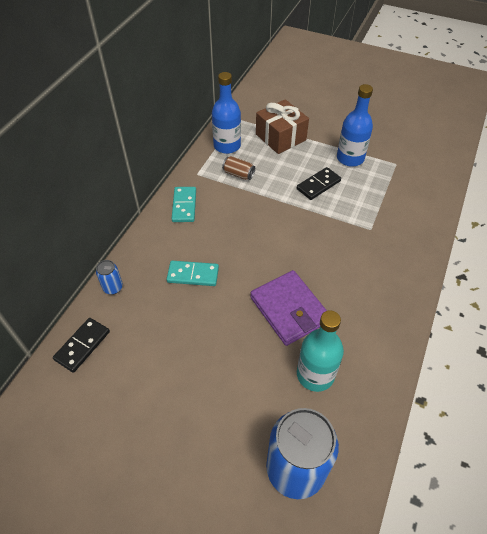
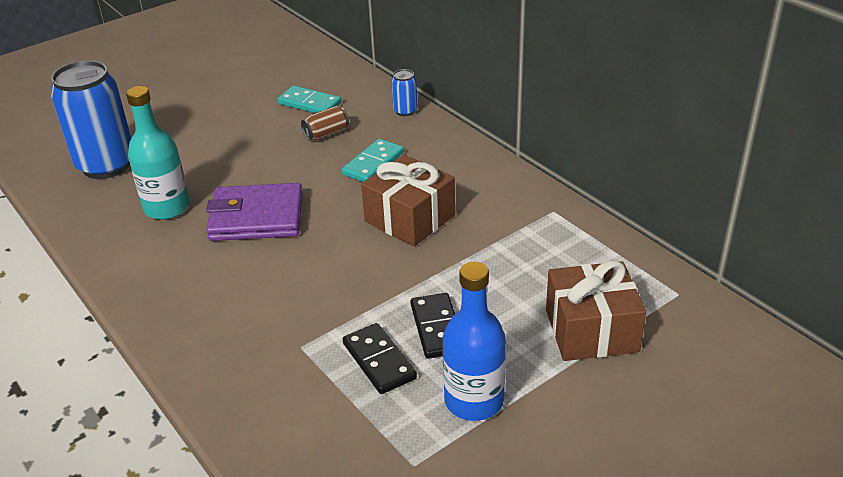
camera: 120 degrees right, 15 degrees down
black domino [53,318,110,373] -> black domino moved to [343,323,417,394]
turquoise domino [171,187,196,222] -> turquoise domino moved to [278,86,341,113]
blue bottle [212,72,241,154] -> none
brown can [222,156,255,180] -> brown can moved to [301,106,349,140]
none -> brown gift [361,155,455,247]

